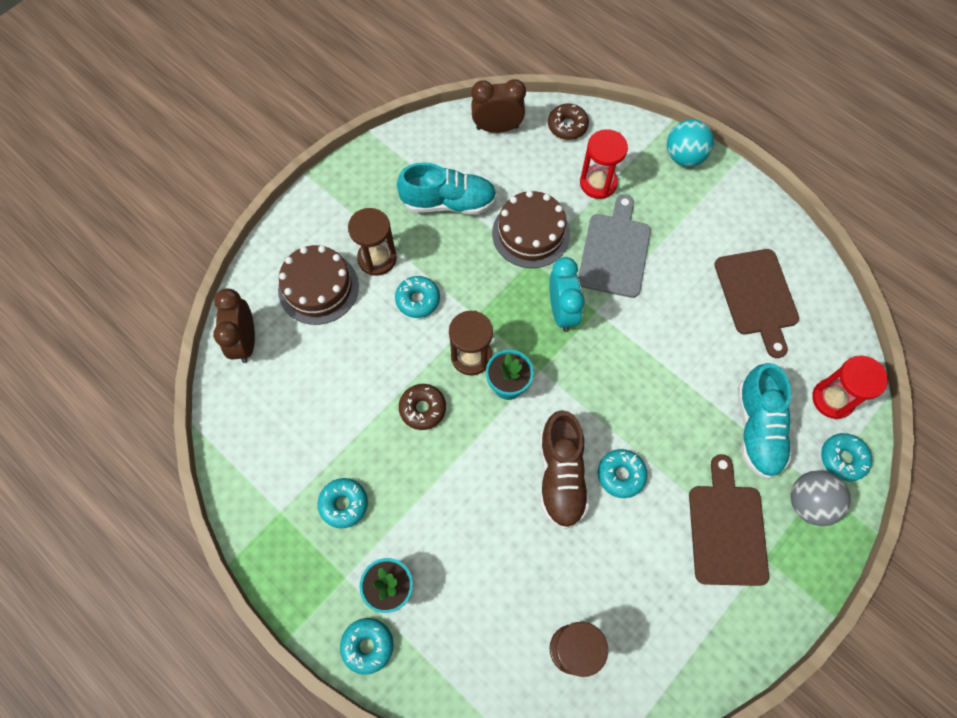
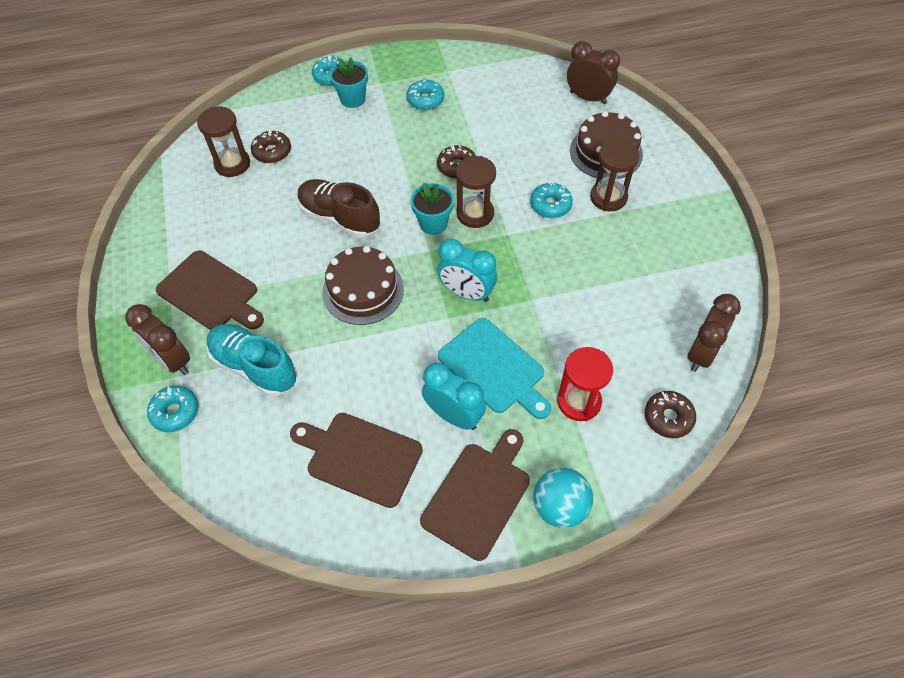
camera: 125 degrees right, 10 degrees down
turquoise shoe [397,163,497,215] -> none
brown cake [492,190,570,268] -> brown cake moved to [322,246,404,325]
grey cutting board [578,194,651,298] -> turquoise cutting board [438,318,551,419]
turquoise donut [598,449,647,498] -> none
grey ball [791,470,851,526] -> brown clock [125,304,190,375]
red hourglass [812,355,888,419] -> none
none -> brown donut [251,130,291,163]
none -> brown cutting board [420,429,530,561]
none -> turquoise clock [422,362,486,430]

